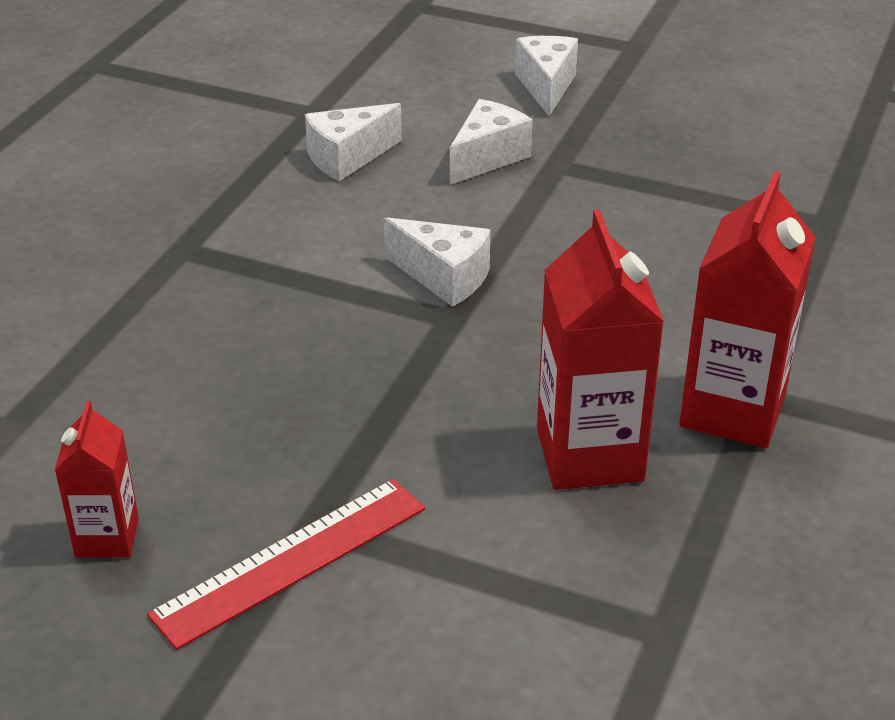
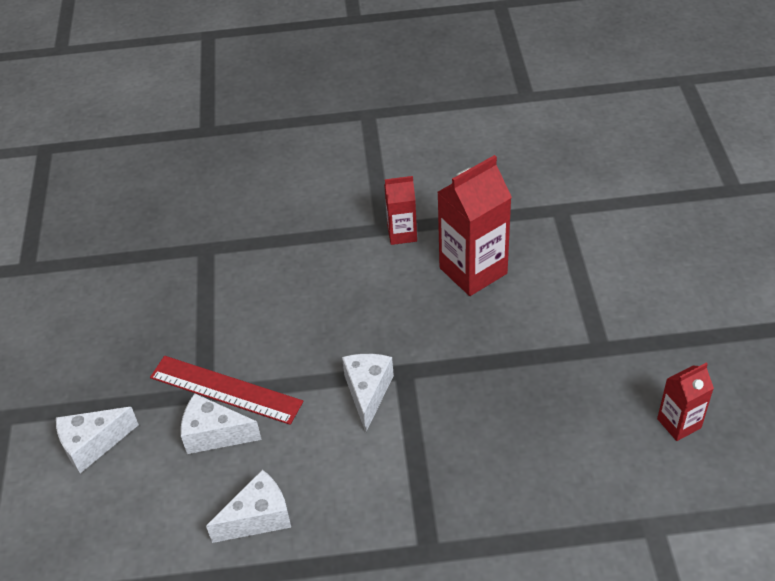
camera: 115 degrees left, 10 degrees up
red ruler [147,479,425,650] -> red ruler moved to [150,356,303,425]
white cheese [305,103,402,181] -> white cheese turned 60 degrees counterclockwise [206,469,291,543]
red carton [679,171,816,448] -> red carton [384,176,417,245], size x0.56

